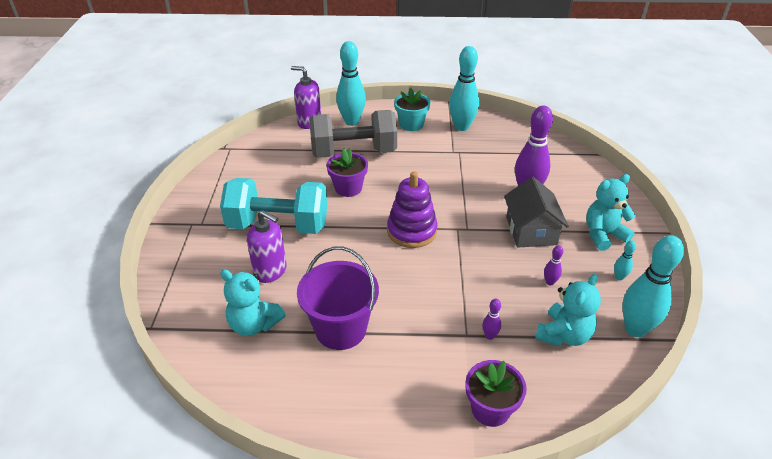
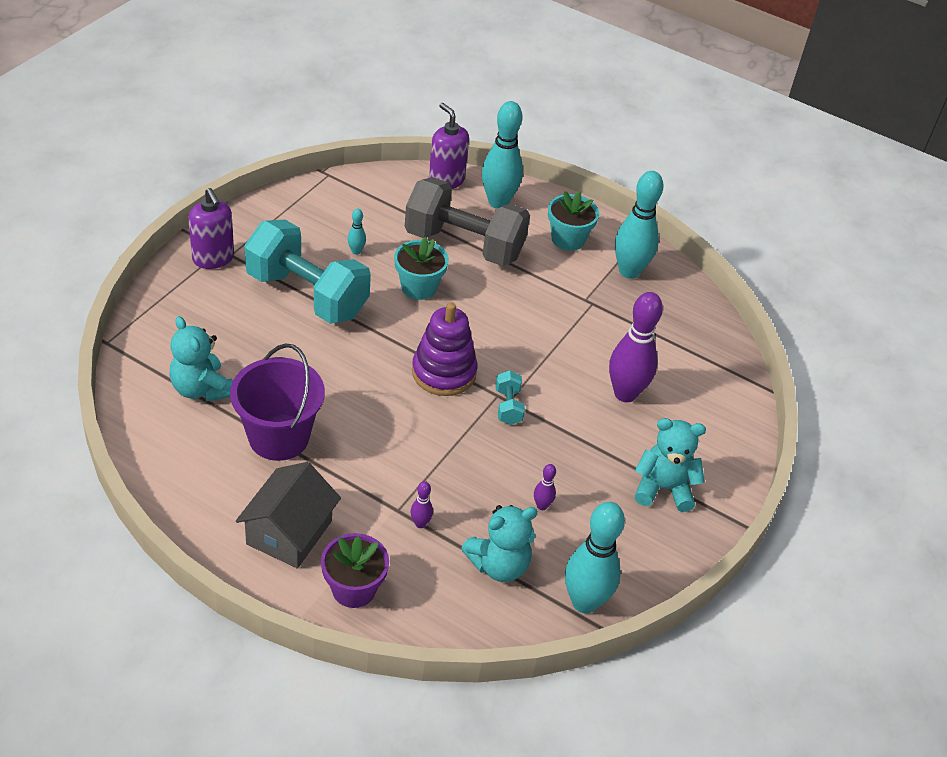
camera: 25 degrees right, 5 degrees up
purple soap dispenser [247,210,287,283] -> purple soap dispenser moved to [188,188,234,269]
purple flower pot [326,148,368,197] -> turquoise flower pot [394,236,449,300]
grey house [504,177,569,248] -> grey house moved to [236,462,341,568]
turquoise bowling pin [614,240,636,280] -> turquoise bowling pin moved to [347,209,366,255]
none -> turquoise dumbbell [495,370,525,425]

